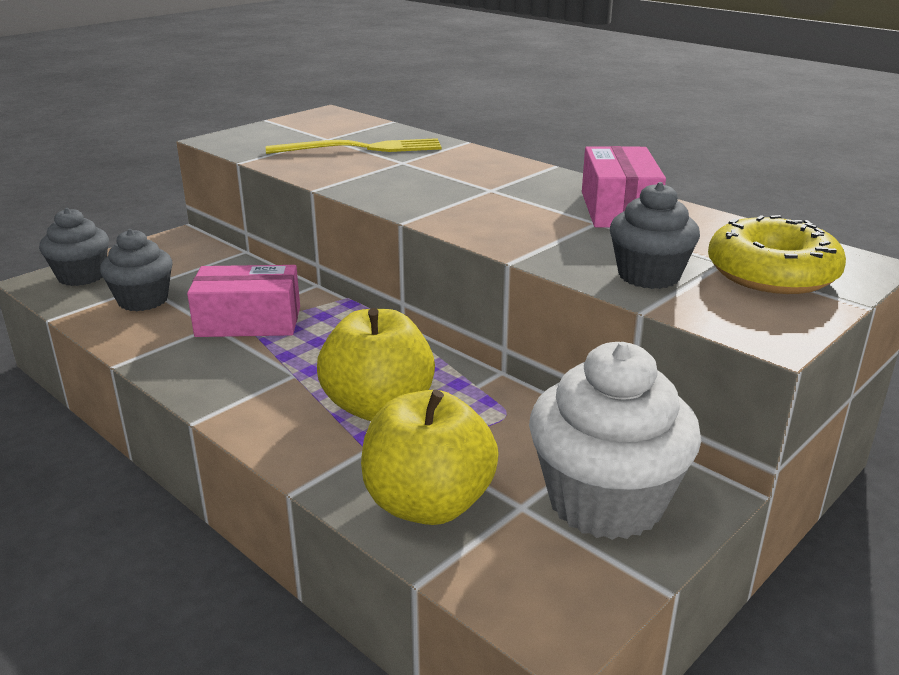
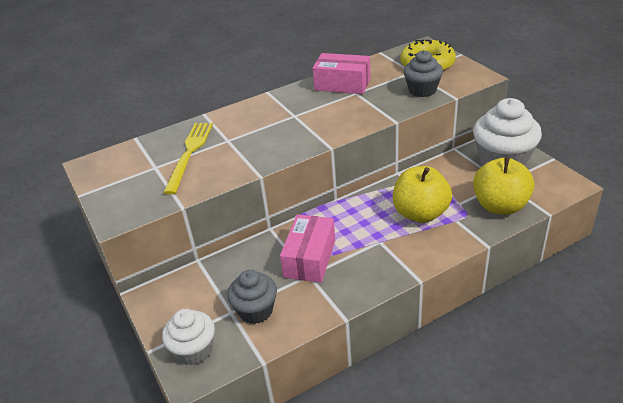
camera: 70 degrees left, 10 degrees up
grey cupcake [39,208,109,286] -> white cupcake [162,309,215,365]

